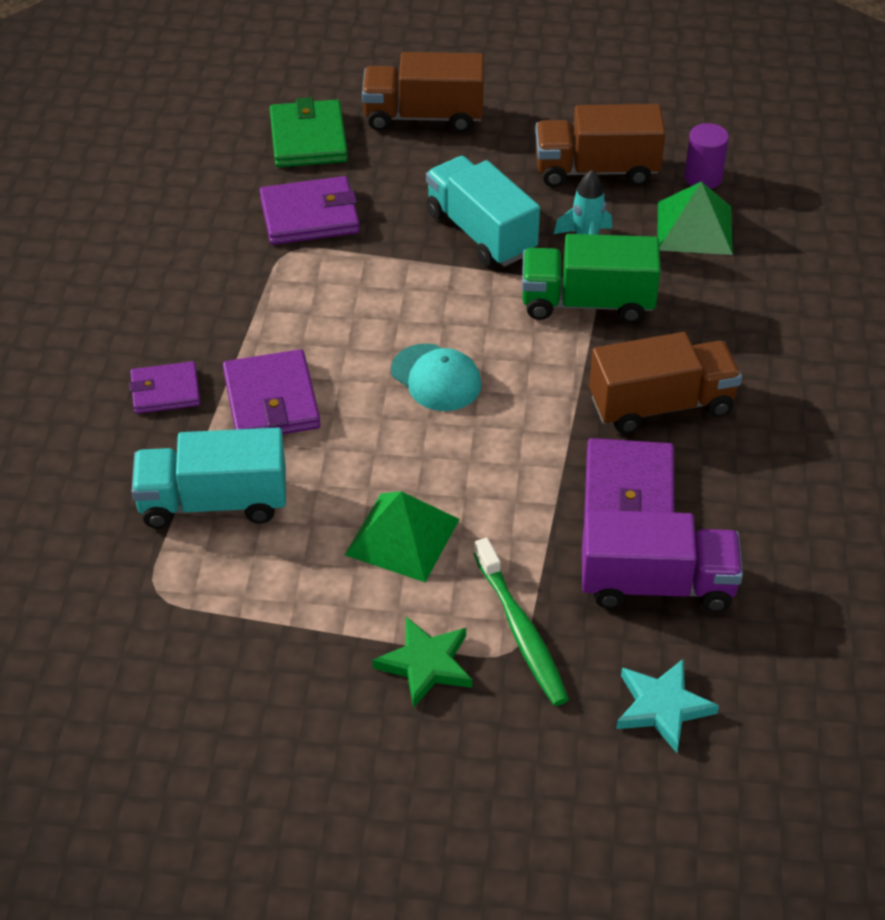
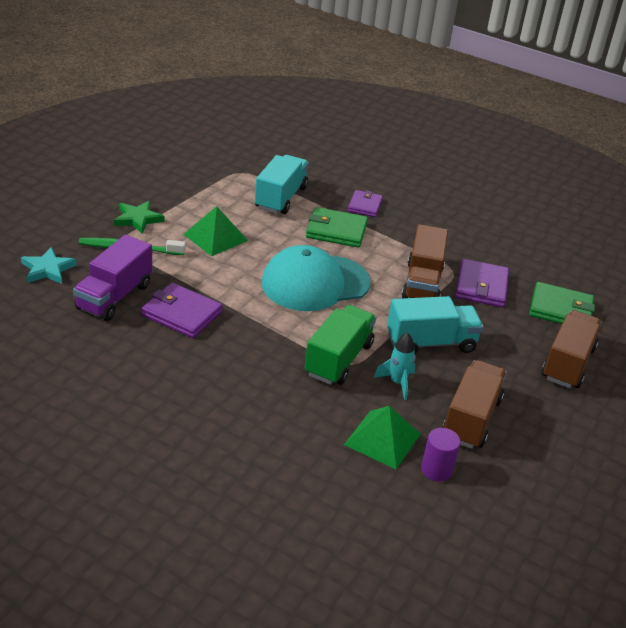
camera: 110 degrees right, 10 degrees down
purple wallet [223,349,321,434] -> green wallet [306,207,368,248]
turquoise cap [391,343,482,411] -> turquoise cap [261,245,371,311], size x1.87
brown truck [589,332,742,434] -> brown truck moved to [401,224,448,298]

